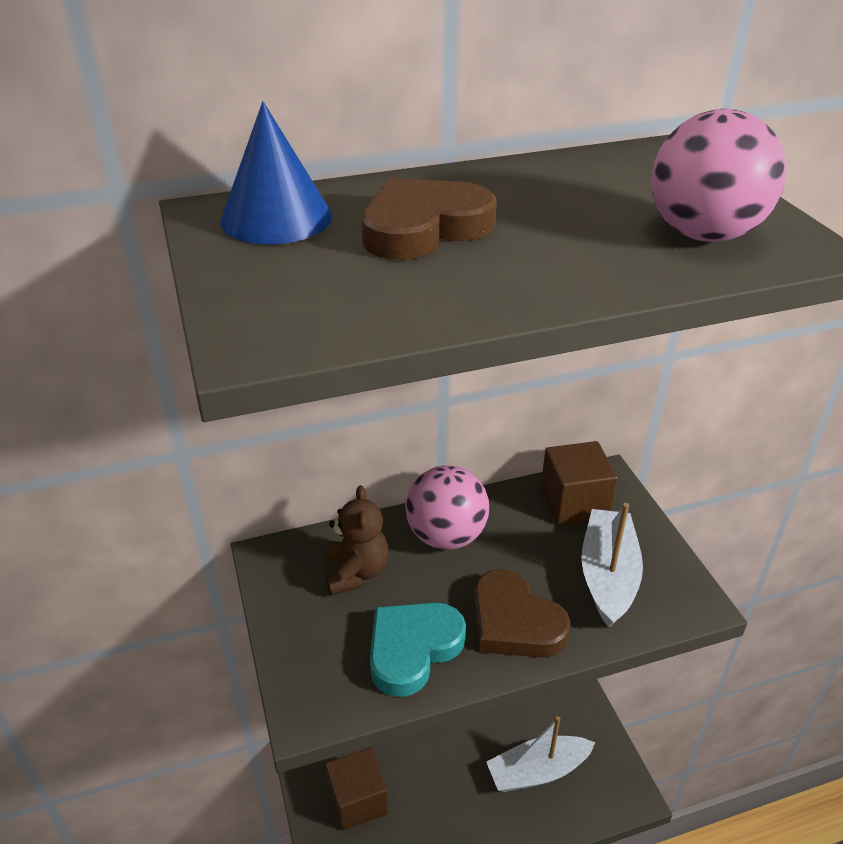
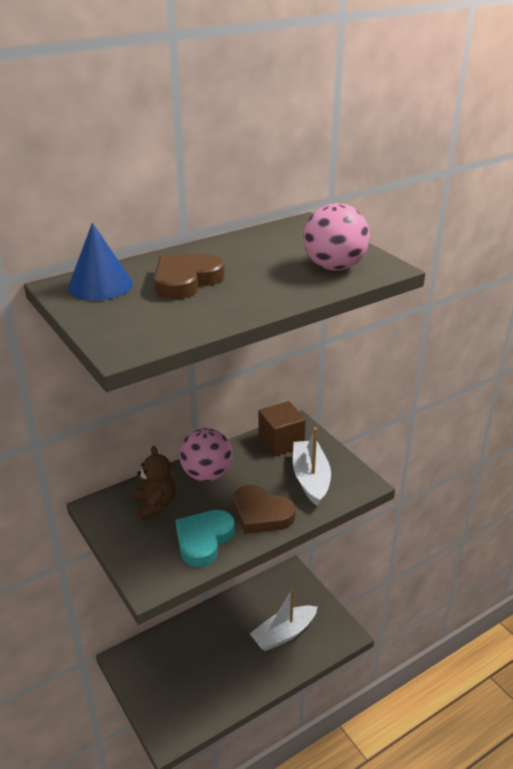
camera: 15 degrees left, 5 degrees down
brown cube [326,748,388,830] -> none

